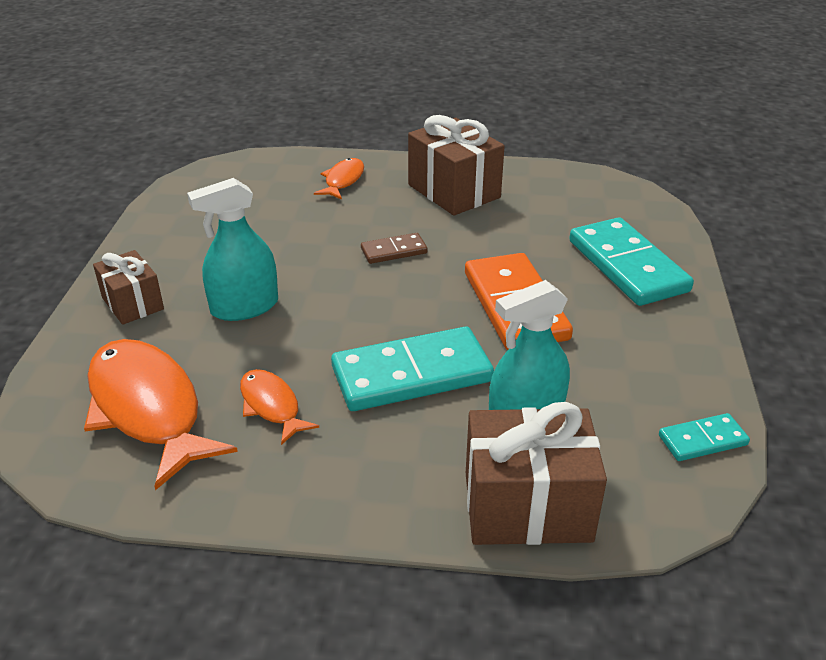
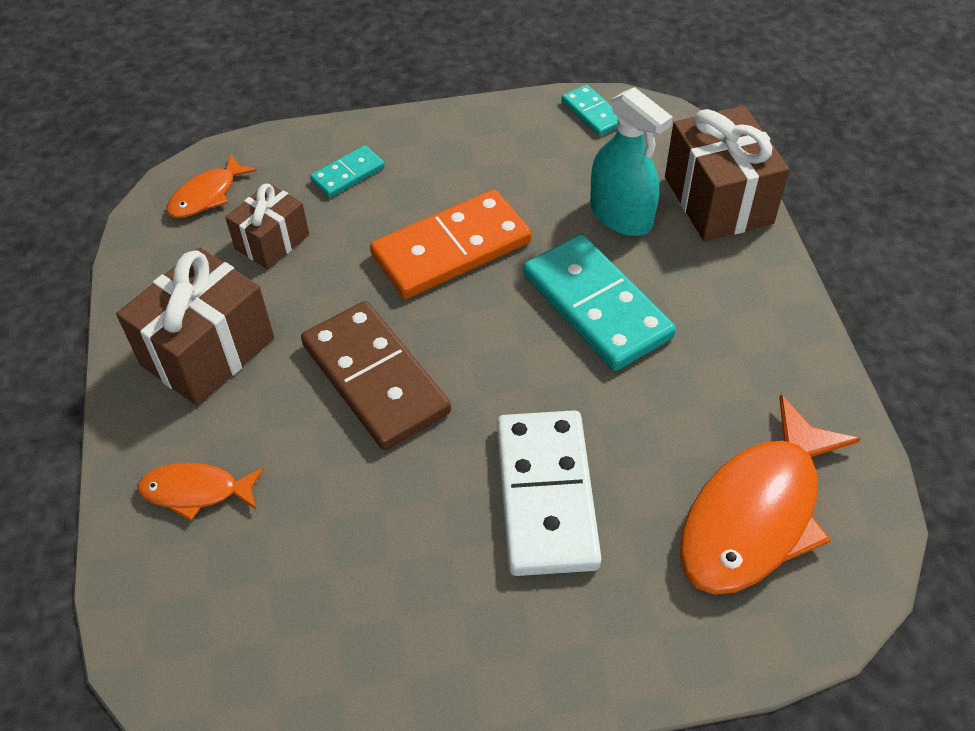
camera: 105 degrees left, 15 degrees up
brown gift [93,250,164,325] -> brown gift moved to [225,183,309,269]
turquoise spray bottle [187,178,278,321] -> white domino [497,410,602,576]
orange fish [240,369,319,445] -> orange fish moved to [166,154,257,218]
brown domino [361,233,428,264] -> brown domino [301,301,451,450], size x2.02
turquoise domino [569,217,694,306] -> turquoise domino [310,145,385,198], size x0.50

